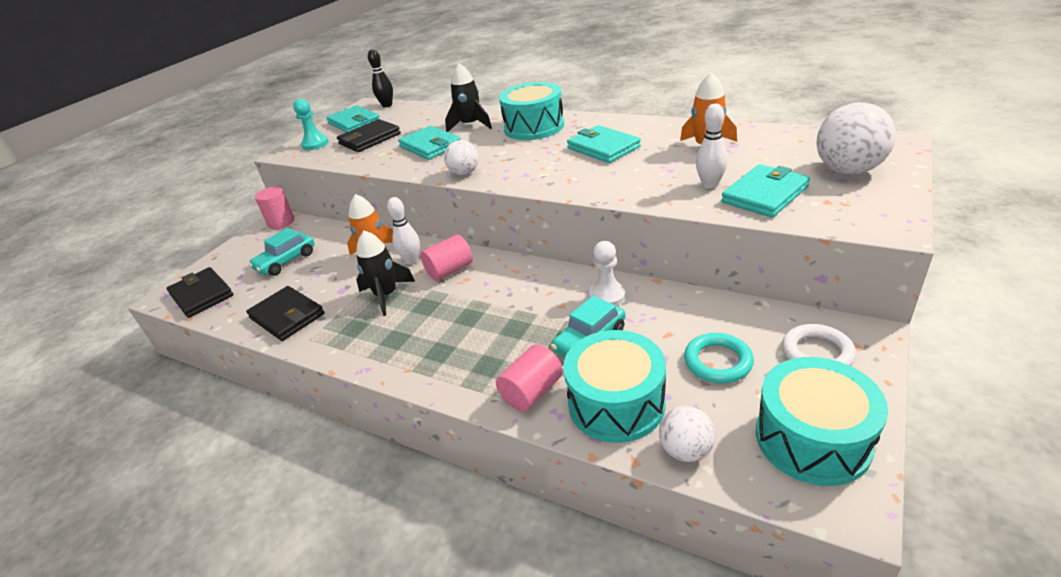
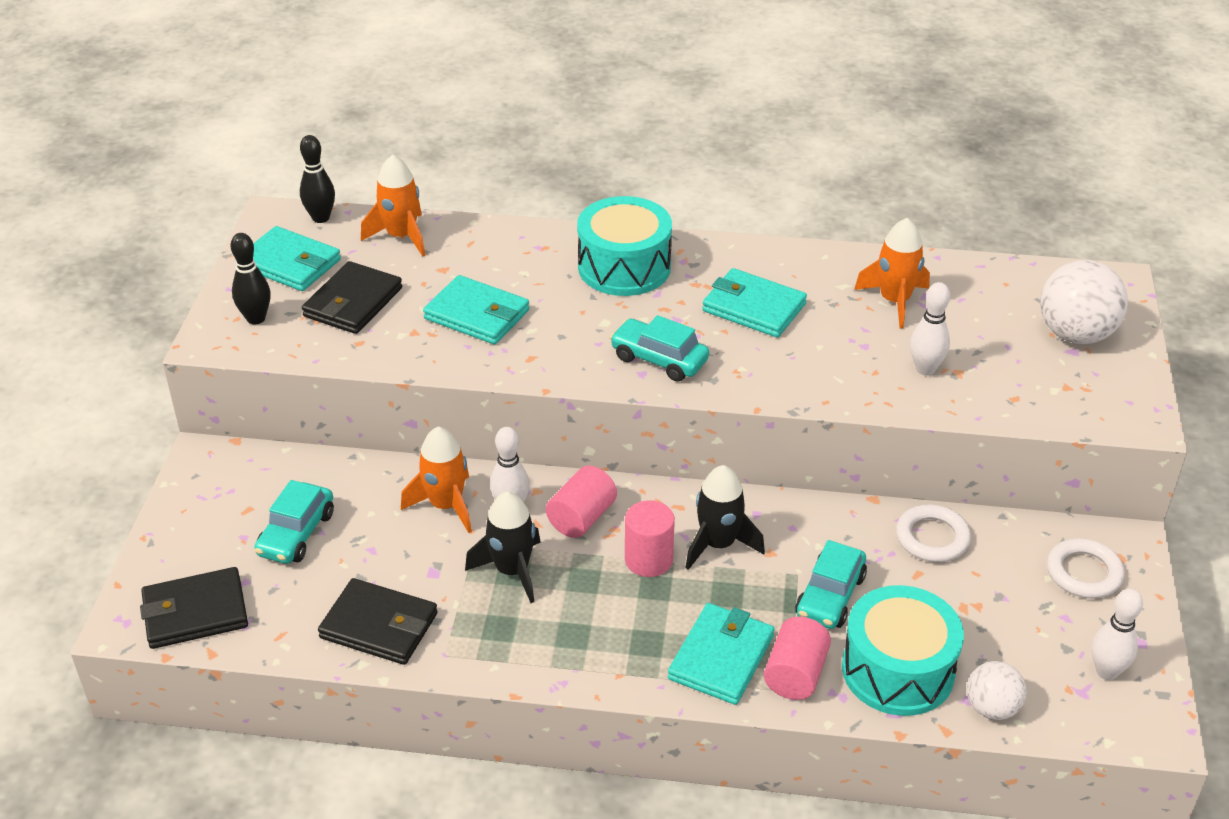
camera: 25 degrees left, 5 degrees up
black wallet [167,267,234,318] -> black wallet turned 45 degrees counterclockwise [140,567,248,649]
pink cylinder [255,187,295,229] -> pink cylinder moved to [625,500,675,577]
turquoise pawn [293,99,329,150] -> black bowling pin [231,233,271,324]
white ball [444,140,479,175] -> none
black rocket [445,63,492,132] -> black rocket moved to [685,465,765,570]
white pawn [589,241,626,306] -> none
turquoise ring [684,333,754,383] -> none
turquoise wallet [721,164,810,217] -> turquoise wallet moved to [668,603,774,705]
turquoise drum [756,357,888,486] -> white bowling pin [1092,588,1143,680]
none -> orange rocket [361,155,426,256]
none -> turquoise car [610,315,709,382]
none -> white ring [896,504,971,562]

